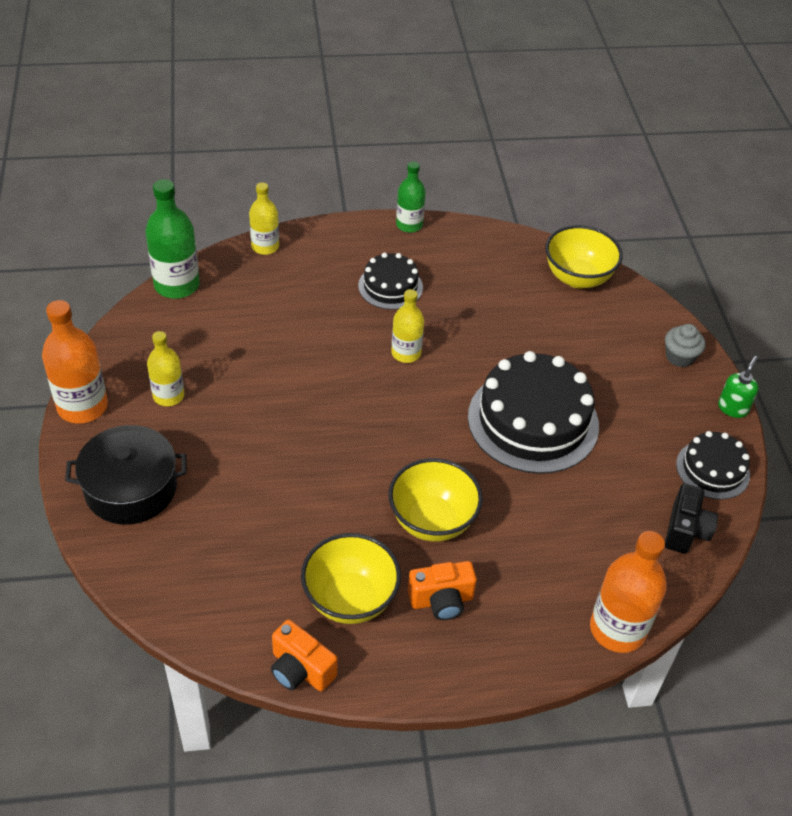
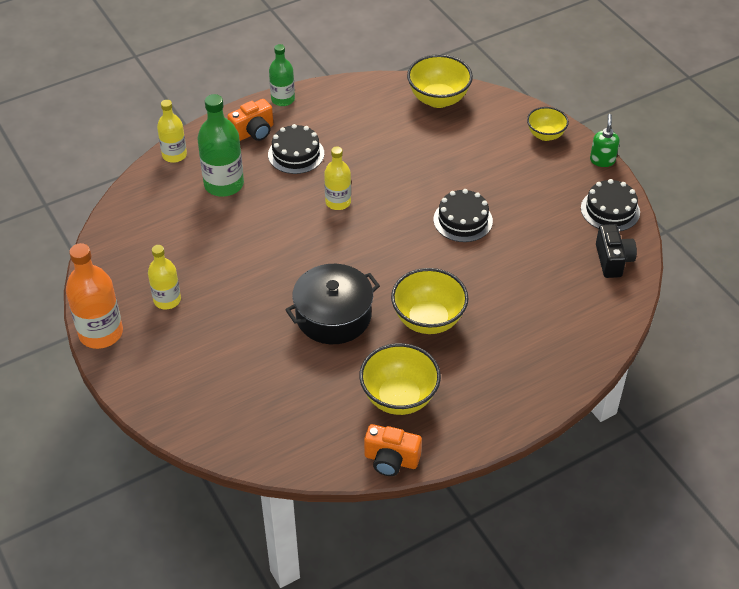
camera: 20 degrees left, 0 degrees up
black pot [65,425,186,524] -> black pot moved to [285,264,380,344]
green bottle [145,179,200,299] -> green bottle moved to [197,94,244,197]
orange camera [408,561,477,620] -> orange camera moved to [227,99,273,141]
black cake [468,351,599,474] -> black cake [433,189,493,242], size x0.54
orange bottle [590,531,667,653] -> none
grey cupcake [665,324,706,367] -> yellow bowl [527,107,569,141]

